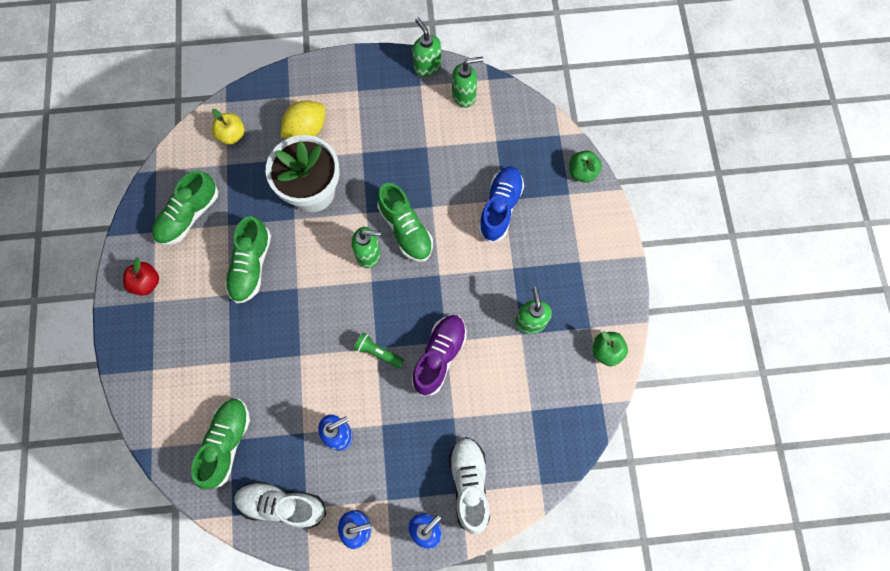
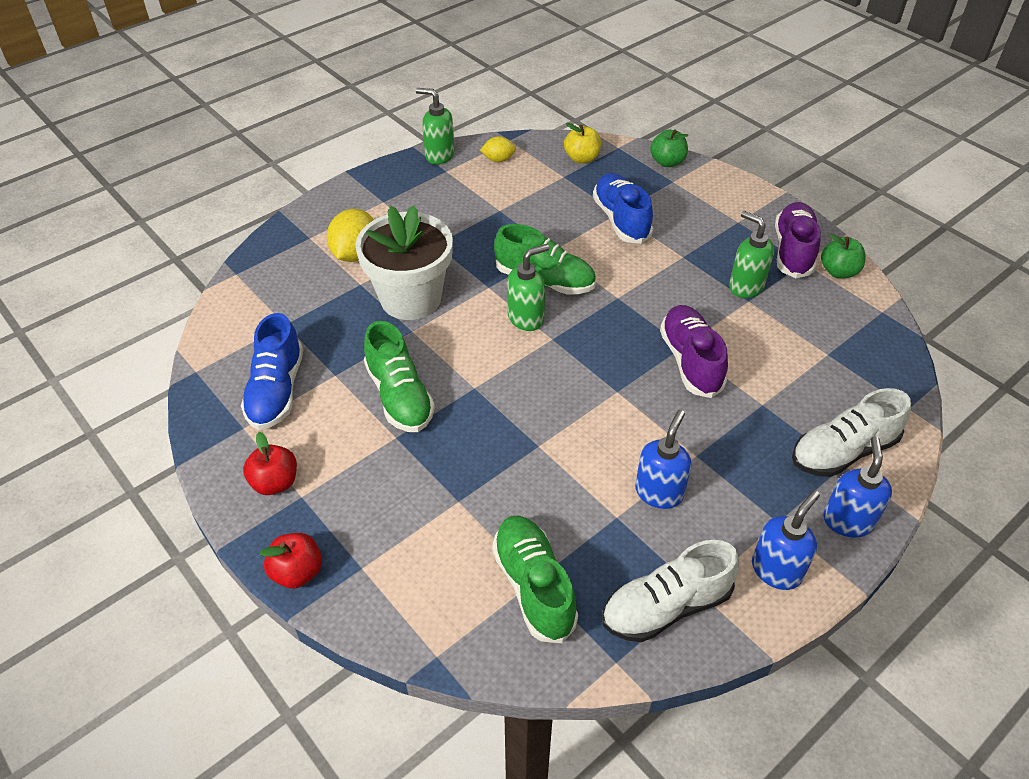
camera: 35 degrees left, 25 degrees down
green shoe [152,171,219,245] -> blue shoe [241,313,303,430]
yellow apple [212,109,245,145] -> yellow apple moved to [564,123,601,163]
green flashlight [354,333,404,368] -> none
white shoe [449,437,490,534] -> white shoe turned 75 degrees counterclockwise [792,388,911,477]
green soap dispenser [452,56,483,108] -> yellow lemon [480,136,516,162]
none -> red apple [260,533,322,589]
none -> purple shoe [775,202,821,278]

